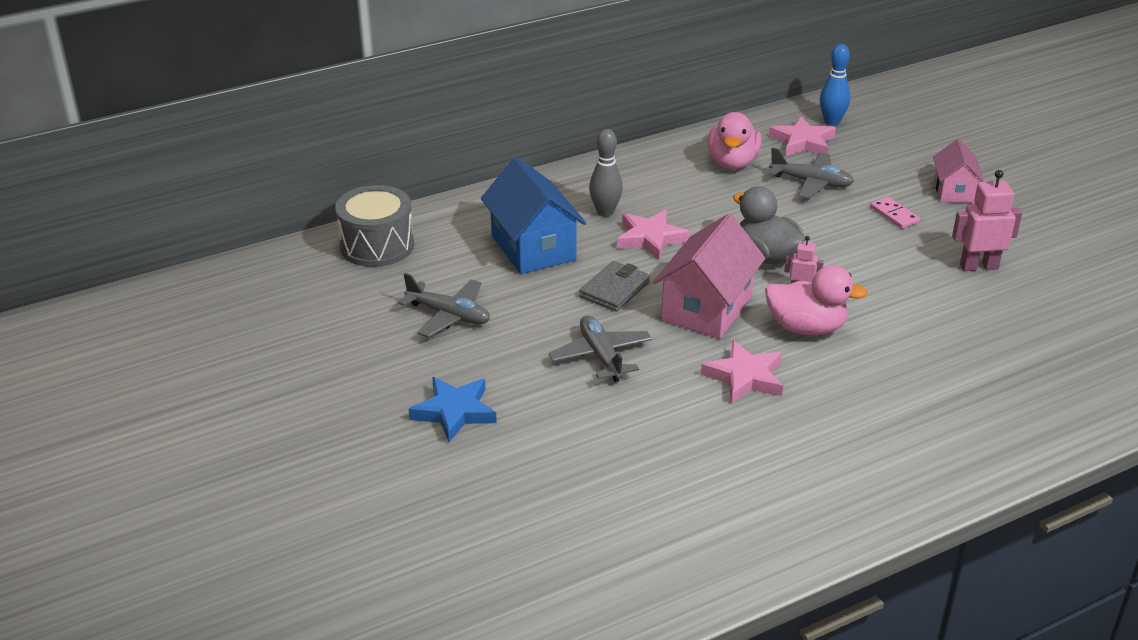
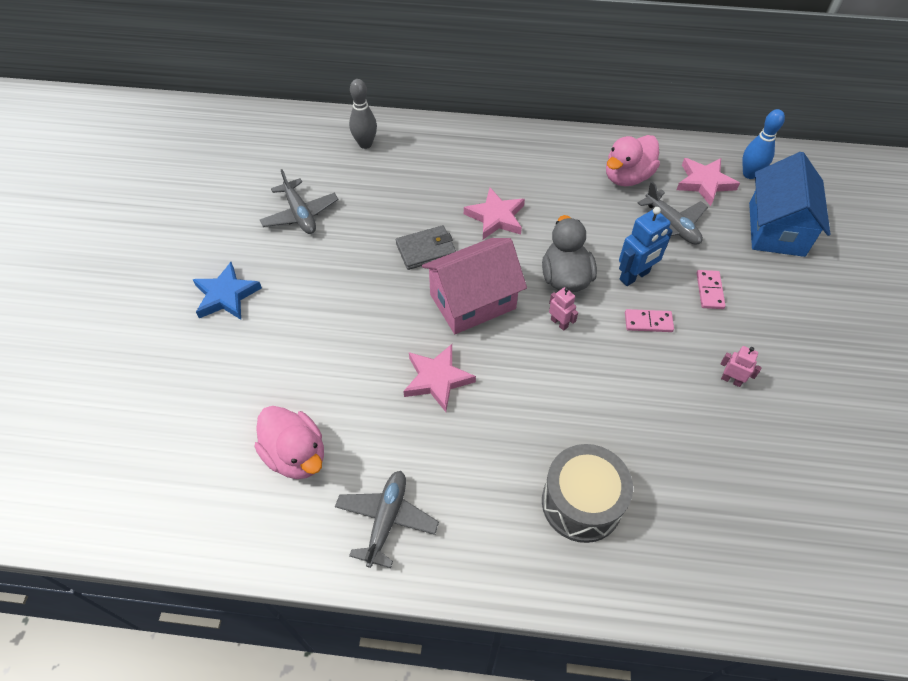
camera: 35 degrees right, 20 degrees up
grey drum [335,185,414,267] -> grey drum moved to [542,444,633,543]
blue house [481,157,586,274] -> blue house moved to [749,152,830,257]
grey plane [549,315,652,382] -> grey plane moved to [335,471,439,568]
grey bowling pin [589,129,623,217] -> grey bowling pin moved to [349,79,377,149]
pink duck [765,265,868,335] -> pink duck moved to [254,406,324,479]
pink house [933,139,984,203] -> none
pink robot [952,170,1022,271] -> pink robot [721,346,762,387], size x0.57
none -> blue robot [619,207,673,286]
none -> pink domino [625,309,674,332]

